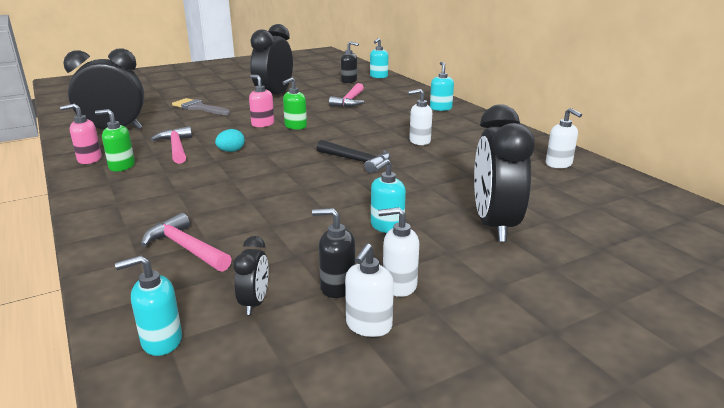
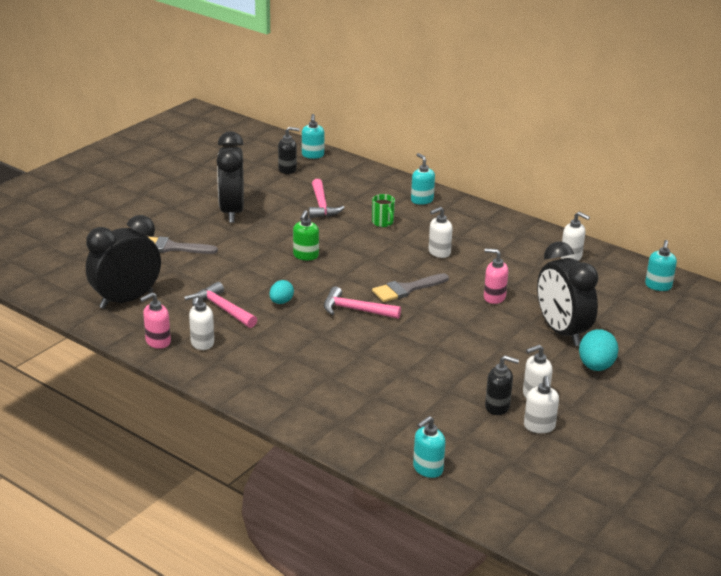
camera: 25 degrees left, 5 degrees up
green soap dispenser [95,109,135,171] -> white soap dispenser [184,293,214,350]
pink hammer [141,213,232,272] -> pink hammer moved to [324,286,401,319]
black clock [233,236,269,315] -> none
pink soap dispenser [249,75,274,127] -> pink soap dispenser moved to [484,248,508,304]
black soap dispenser [312,208,355,298] -> black soap dispenser turned 150 degrees counterclockwise [485,355,519,415]
black hammer [317,140,391,173] -> grey brush [372,273,449,302]
turquoise soap dispenser [371,159,406,233] -> turquoise soap dispenser moved to [645,240,677,291]
none -> green mug [372,194,395,227]
none -> turquoise egg [579,329,619,371]

